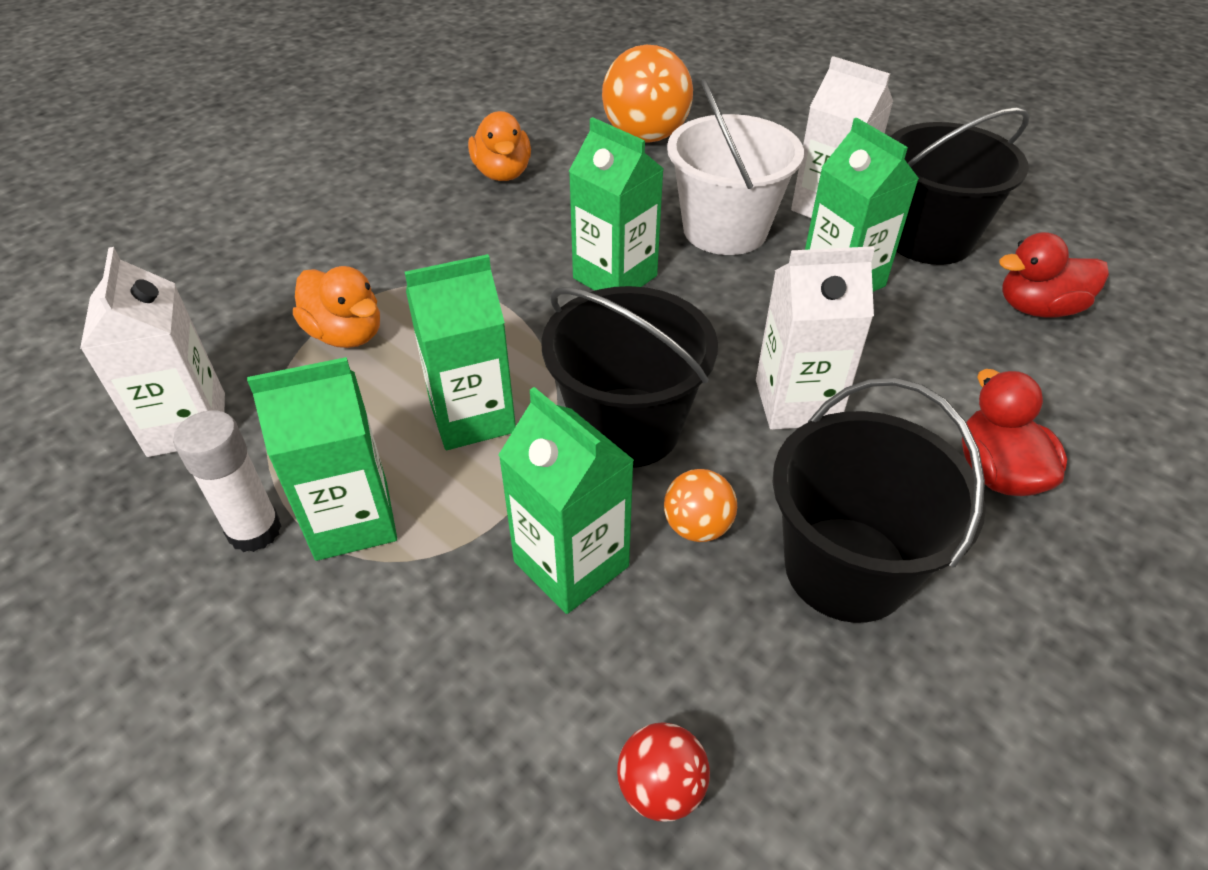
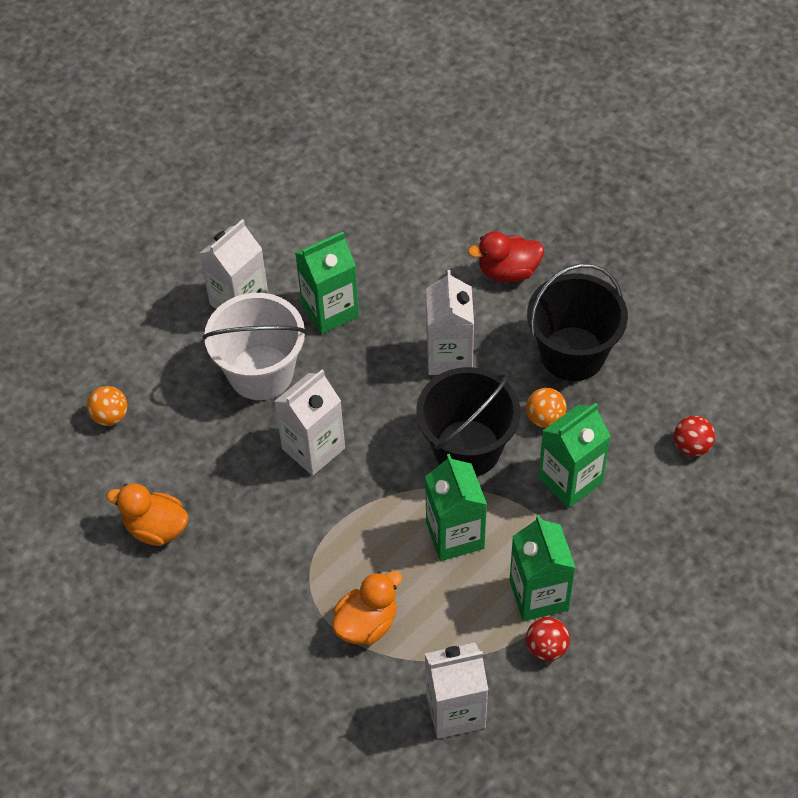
camera: 85 degrees left, 10 degrees up
white glue stick [173,410,282,552] -> red ball [526,617,570,661]
orange duck [468,111,531,181] -> orange duck turned 150 degrees counterclockwise [106,483,188,546]
green carton [569,117,664,291] -> white carton [274,370,345,476]
orange ball [602,45,693,143] -> orange ball [87,386,128,426], size x0.50
black bucket [891,107,1030,265] -> none
red duck [999,232,1109,317] -> none

